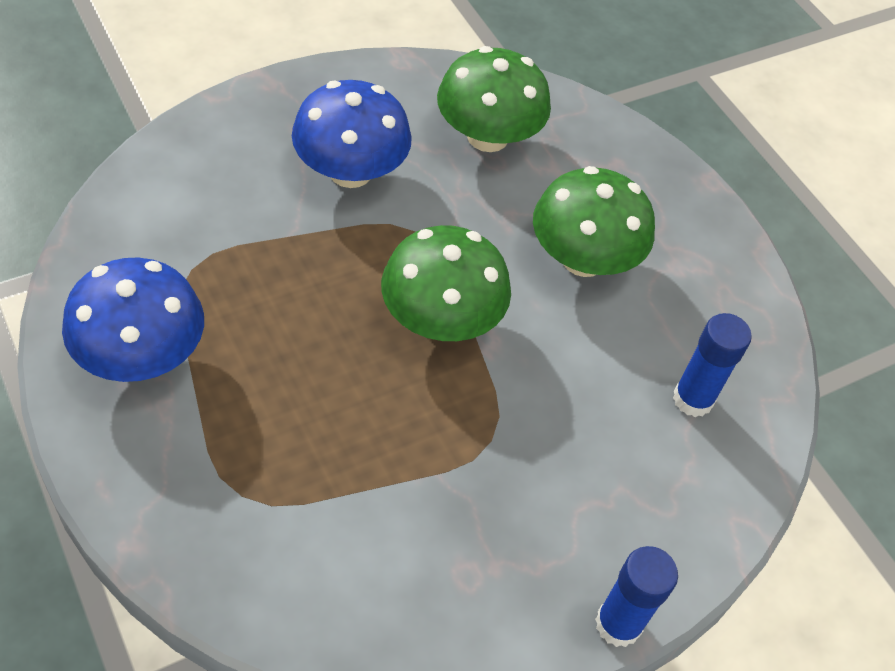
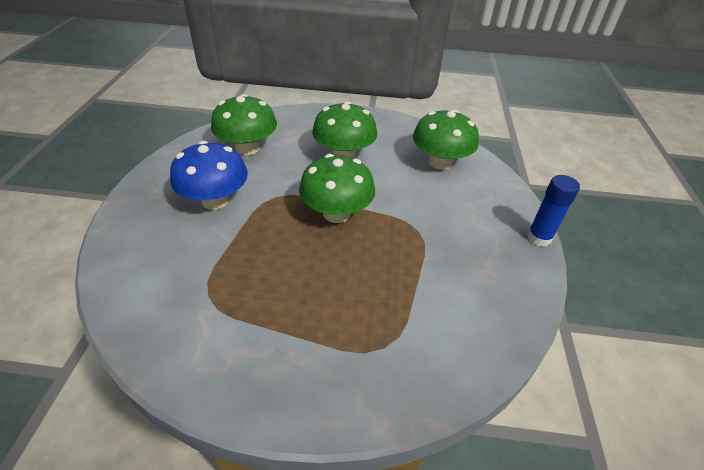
camera: 50 degrees left, 10 degrees down
blue mushroom [62,258,204,382] -> none
blue glue stick [673,313,752,417] -> green mushroom [413,110,479,170]

